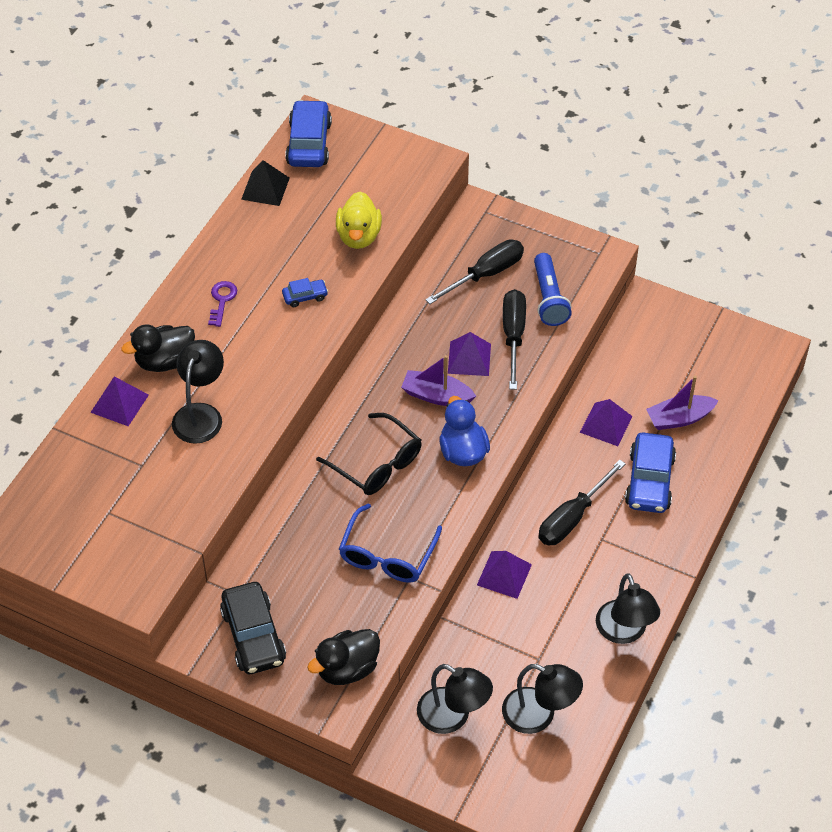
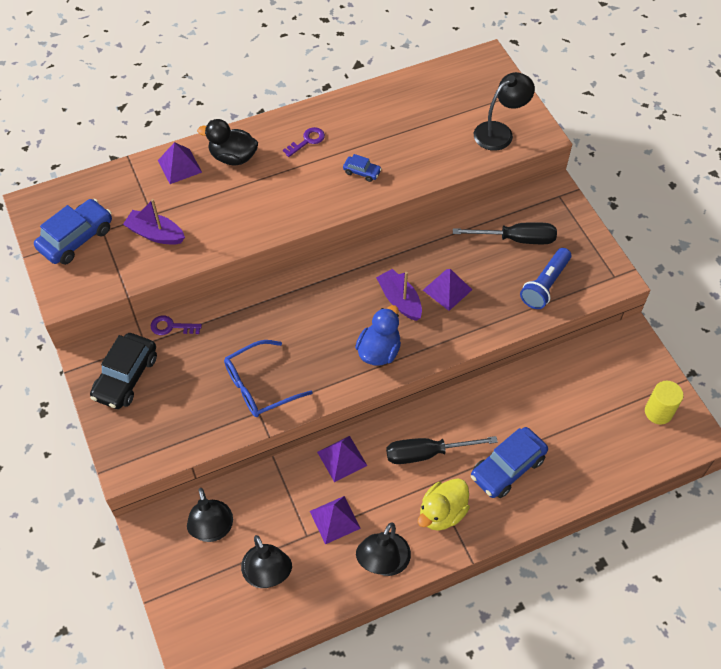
camera: 40 degrees right, 5 degrees up
black lamp [172,340,224,444] -> black lamp moved to [474,72,535,151]
black pyramid [241,160,290,206] -> none
blue car [285,100,332,167] -> blue car moved to [34,199,112,265]
black duck [307,629,380,685] -> none
black glasses [316,413,422,495] -> none
yellow duck [336,191,382,249] -> yellow duck moved to [418,478,470,531]
black screwdriver [503,289,526,390] -> none
purple pyramid [580,399,633,446] -> purple pyramid moved to [310,496,361,544]
purple boat [646,376,718,430] -> purple boat moved to [123,199,185,245]
none -> purple key [151,315,202,335]
none -> yellow cylinder [645,381,684,425]

